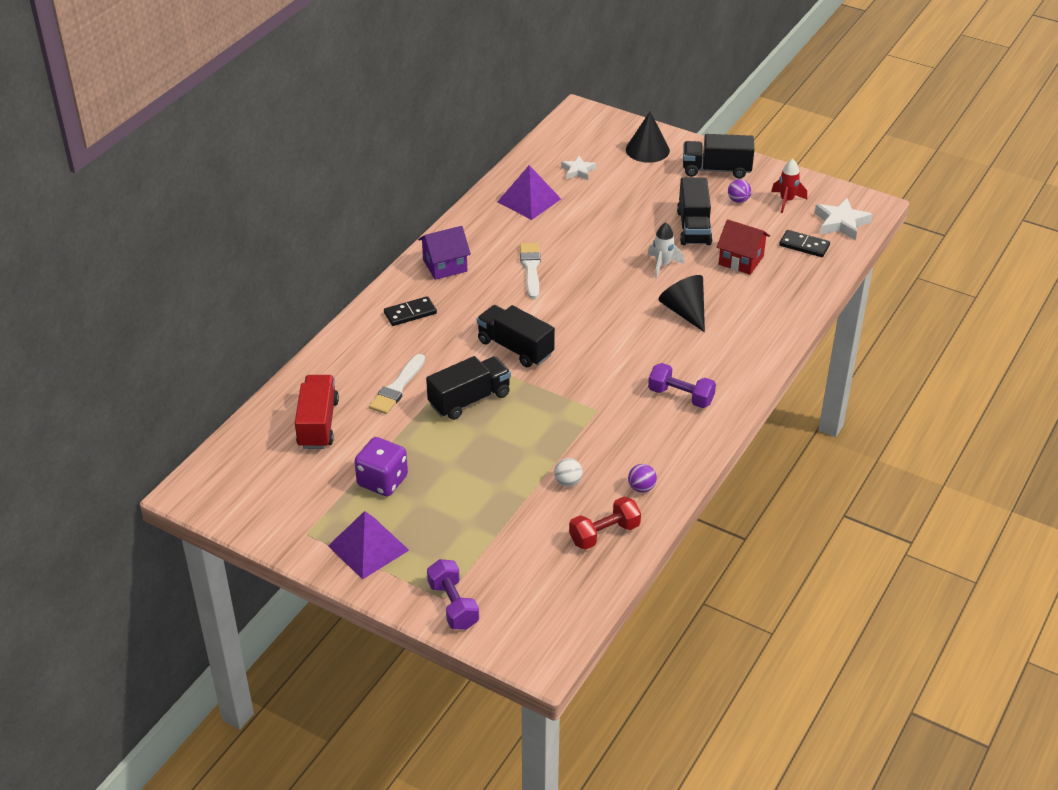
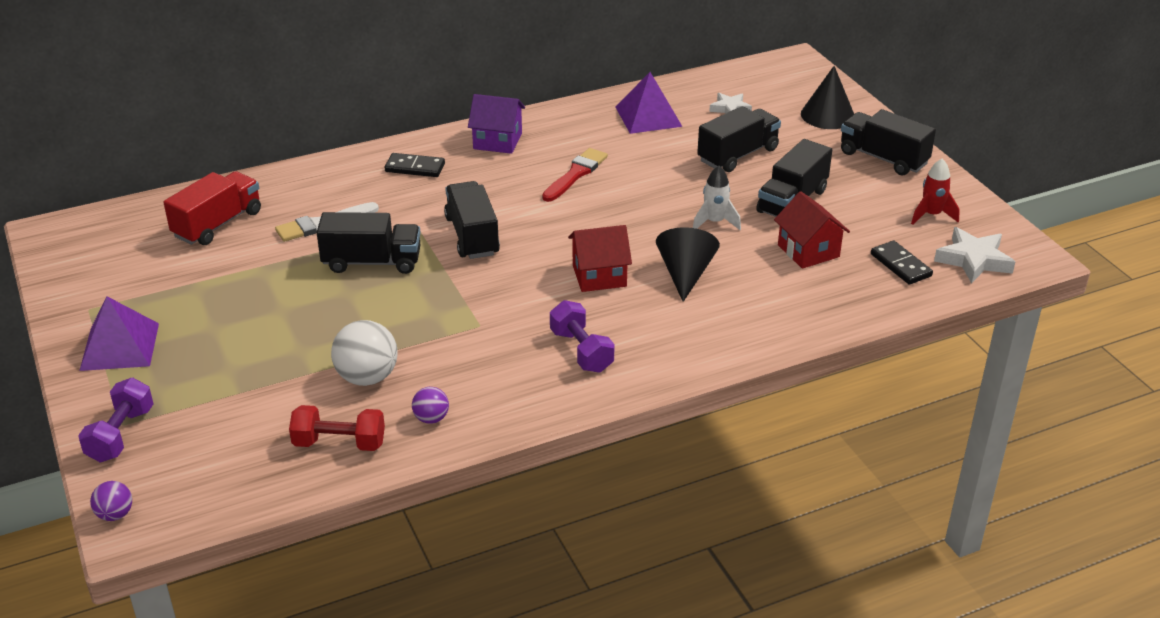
camera: 35 degrees right, 5 degrees down
purple dice [354,437,408,496] -> none
white brush [520,243,541,299] -> red brush [542,148,608,202]
white ball [554,458,583,487] -> white ball [331,320,397,386], size x1.83
purple ball [728,179,751,203] -> purple ball moved to [90,481,132,521]
none -> red house [568,225,632,292]
none -> black truck [697,106,781,172]

